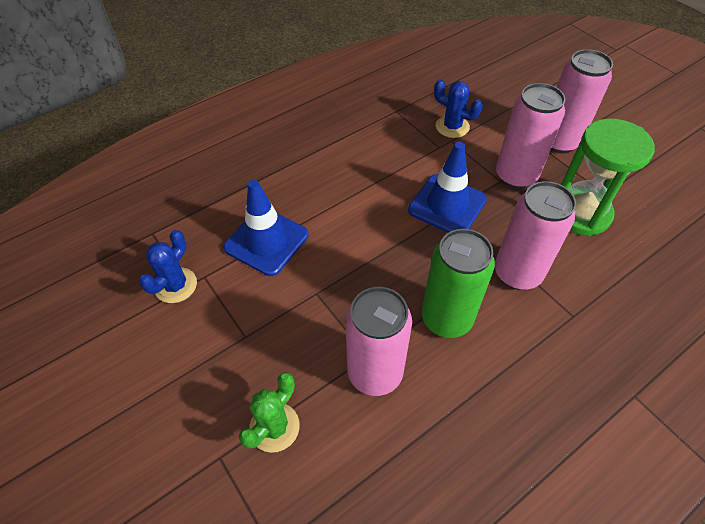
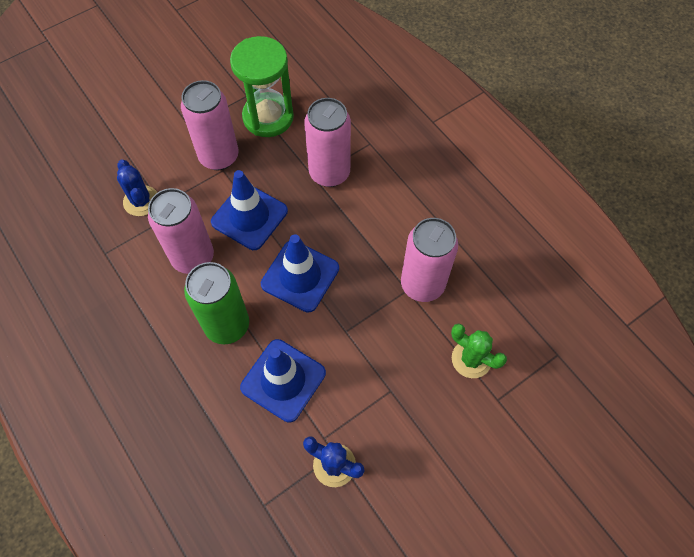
camera: 90 degrees left, 10 degrees up
green can [422,229,495,338] -> green can moved to [184,262,249,344]
blue cactus [434,79,483,138] -> blue cactus turned 60 degrees counterclockwise [117,160,157,216]
pink can [551,49,613,153] -> pink can moved to [148,188,214,274]
none -> blue traffic cone [261,234,339,313]

